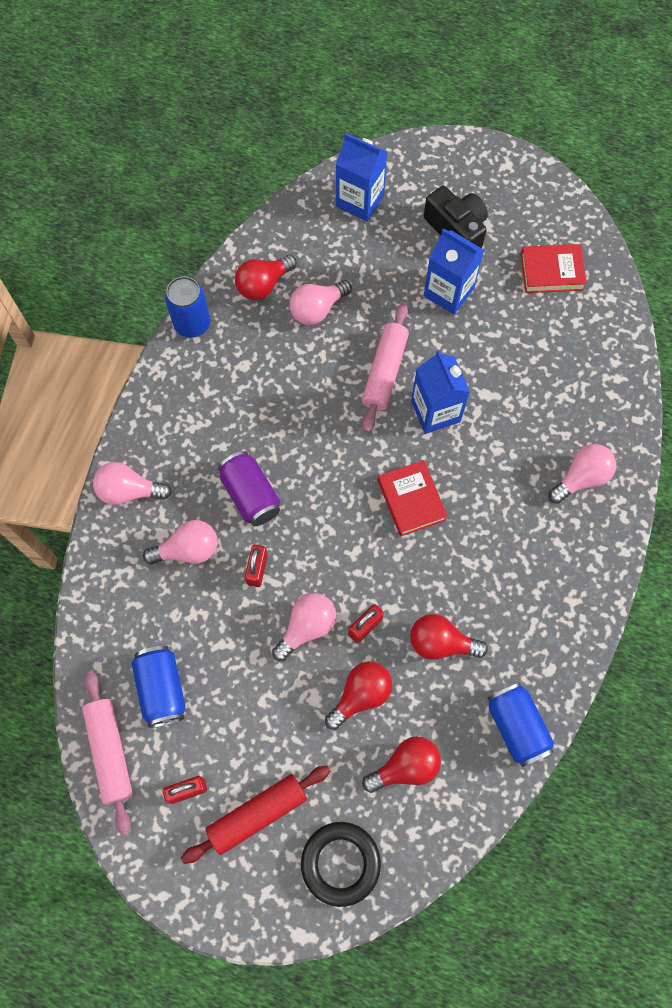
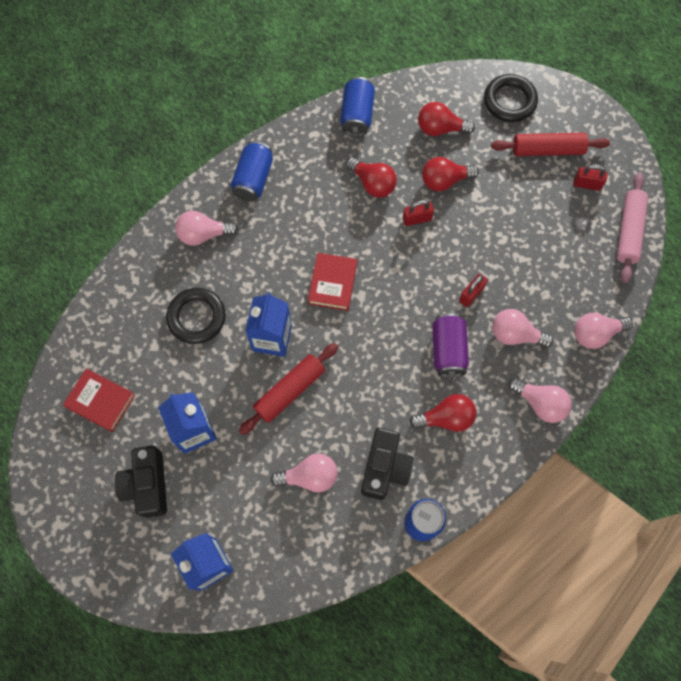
camera: 150 degrees left, 0 degrees up
blue can [131,646,185,728] -> blue can moved to [231,141,273,202]
red light bulb [235,255,297,300] -> red light bulb moved to [409,394,476,432]
pink light bulb [272,593,336,661] -> pink light bulb moved to [574,313,633,349]
pink rolling pin [362,303,409,433] -> red rolling pin [239,343,338,435]
none -> black ring [166,288,226,344]
none -> black camera [361,428,414,500]

